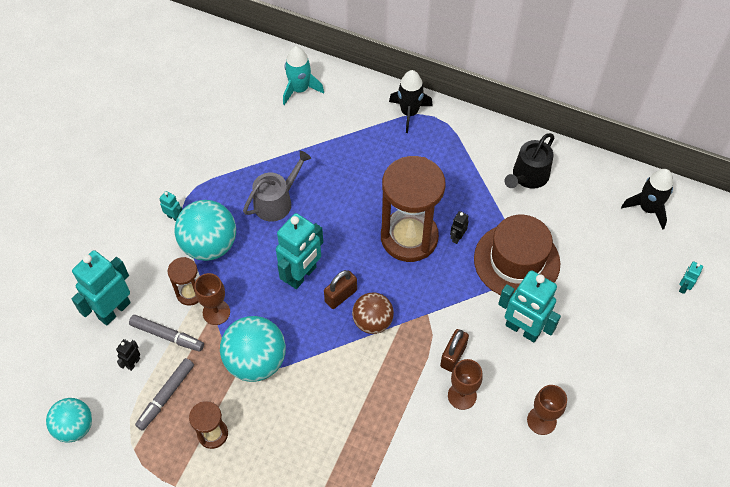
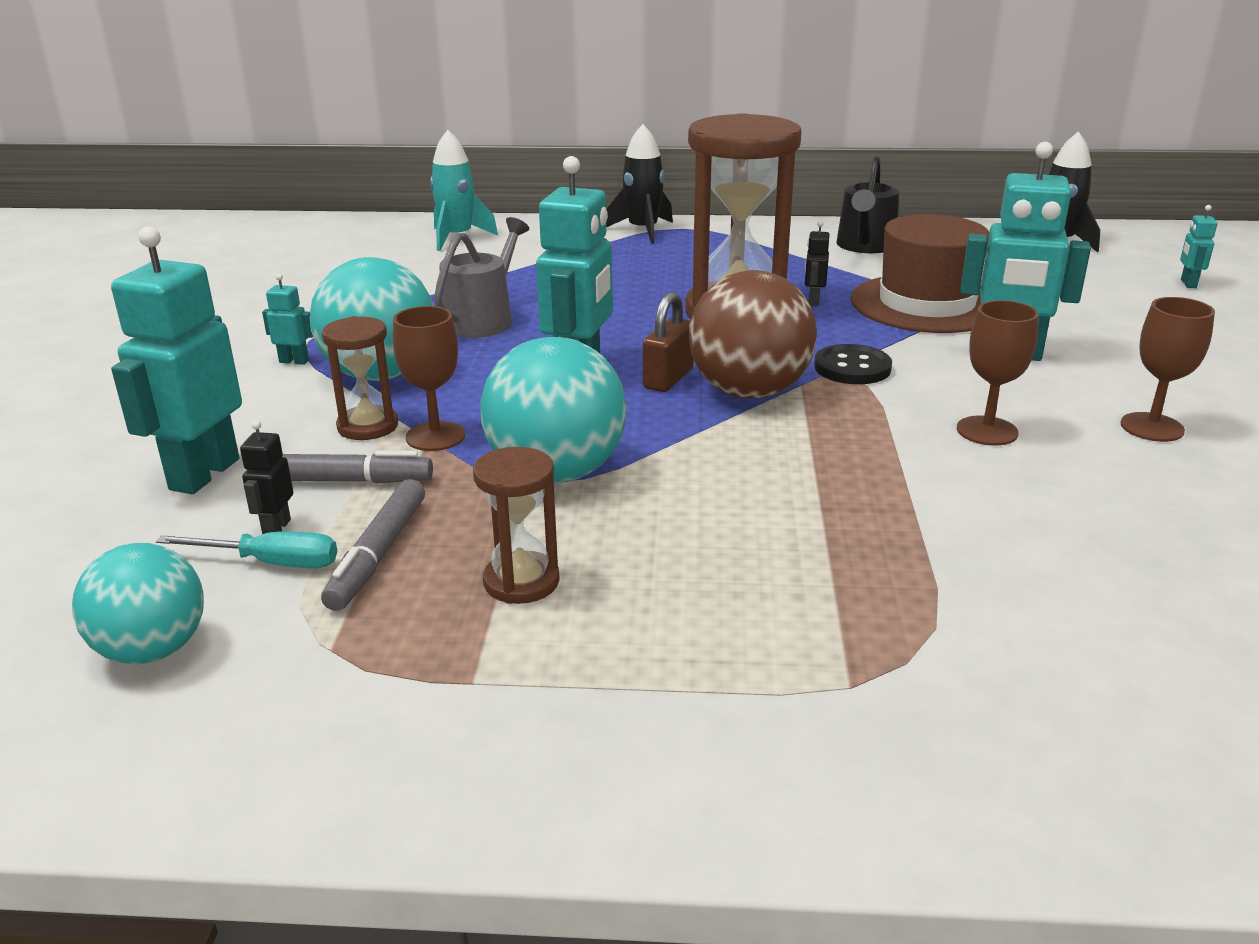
camera: 20 degrees left, 30 degrees down
brown ball [352,293,394,334] -> brown ball [689,270,817,399], size x1.53
brown padlock [440,329,469,372] -> none
none -> turquoise screwdriver [156,531,337,568]
none -> black button [814,344,892,384]

